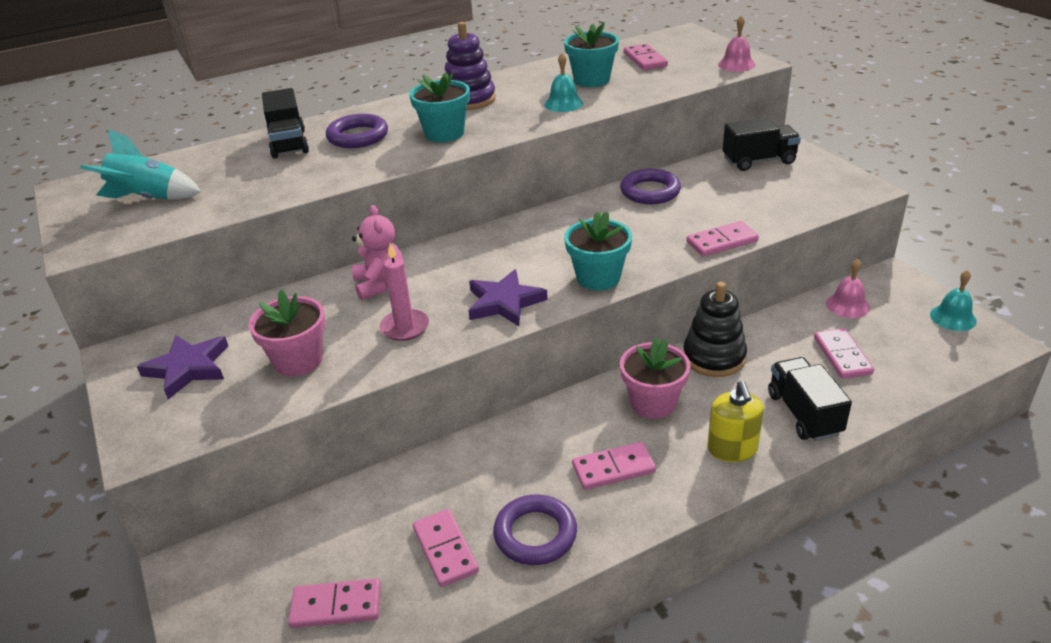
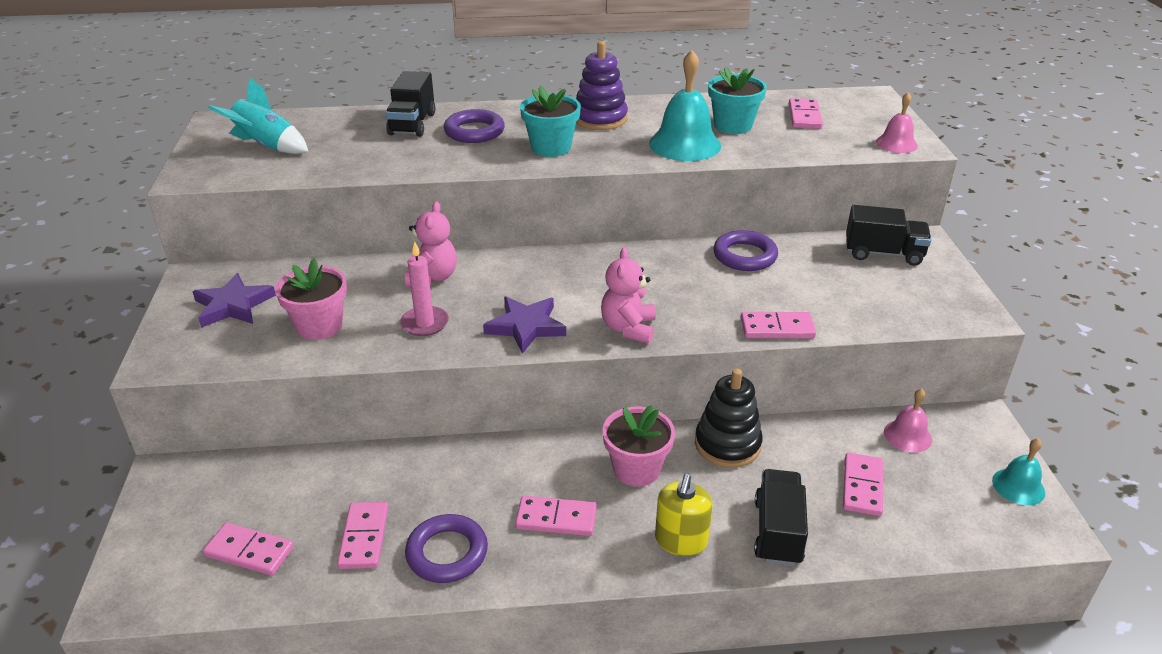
camera: 20 degrees right, 0 degrees up
turquoise bell [544,53,583,112] -> turquoise bell [649,50,721,161], size x1.77
turquoise flower pot [564,211,632,290] -> pink teddy bear [601,247,656,343]

